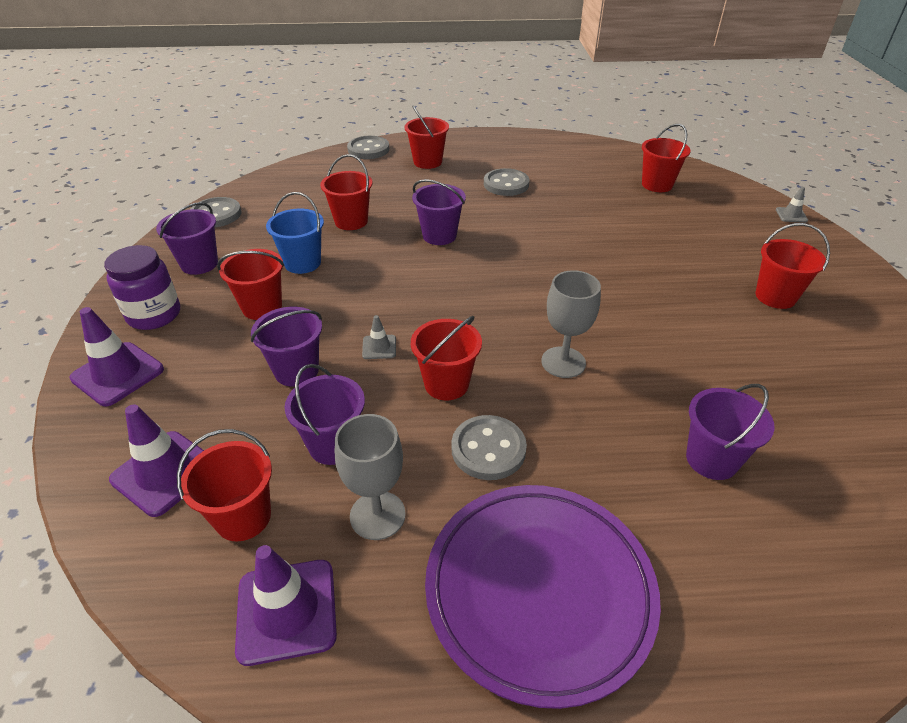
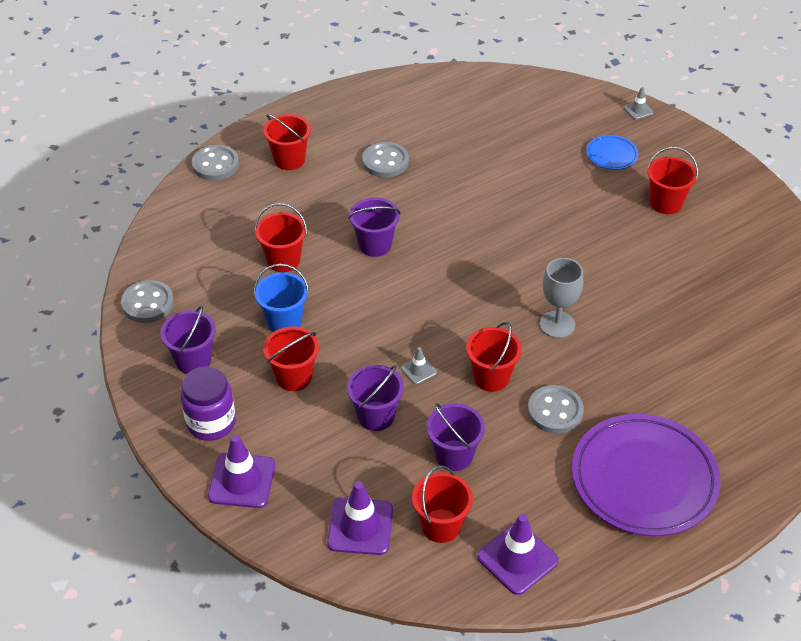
camera: 30 degrees left, 5 degrees up
grey goblet [335,414,406,540] -> none
red bucket [642,124,691,192] -> none
purple bucket [686,384,775,480] -> none
none -> blue plate [586,135,638,170]

